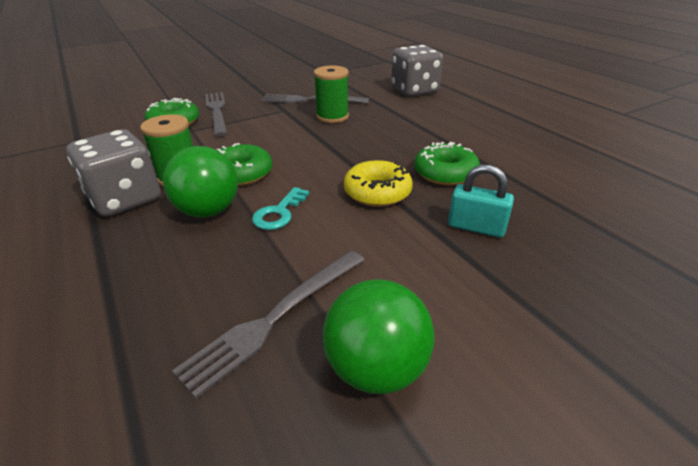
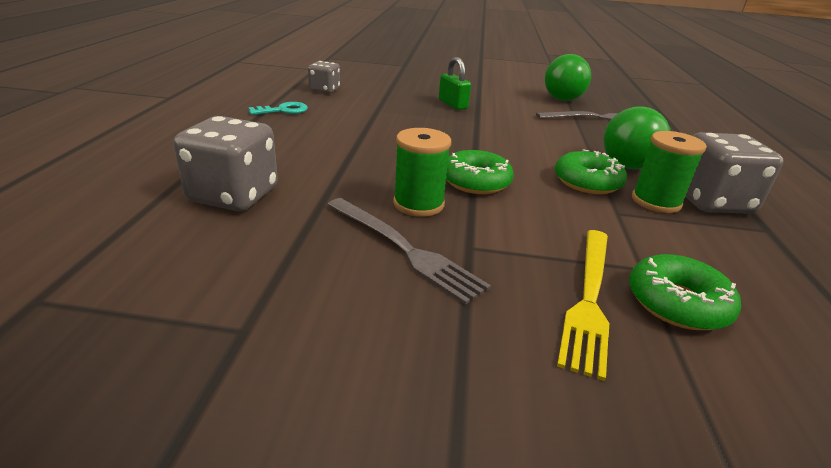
camera: 145 degrees left, 5 degrees down
grey fork [205,92,228,137] -> yellow fork [557,230,609,381]
turquoise key [252,187,309,230] -> turquoise key moved to [248,102,308,115]
yellow donut [344,160,413,207] -> none
green donut [414,142,480,186] -> green donut moved to [446,150,514,194]
turquoise padlock [448,165,514,237] -> green padlock [439,57,471,110]
none -> grey dice [308,61,340,93]

